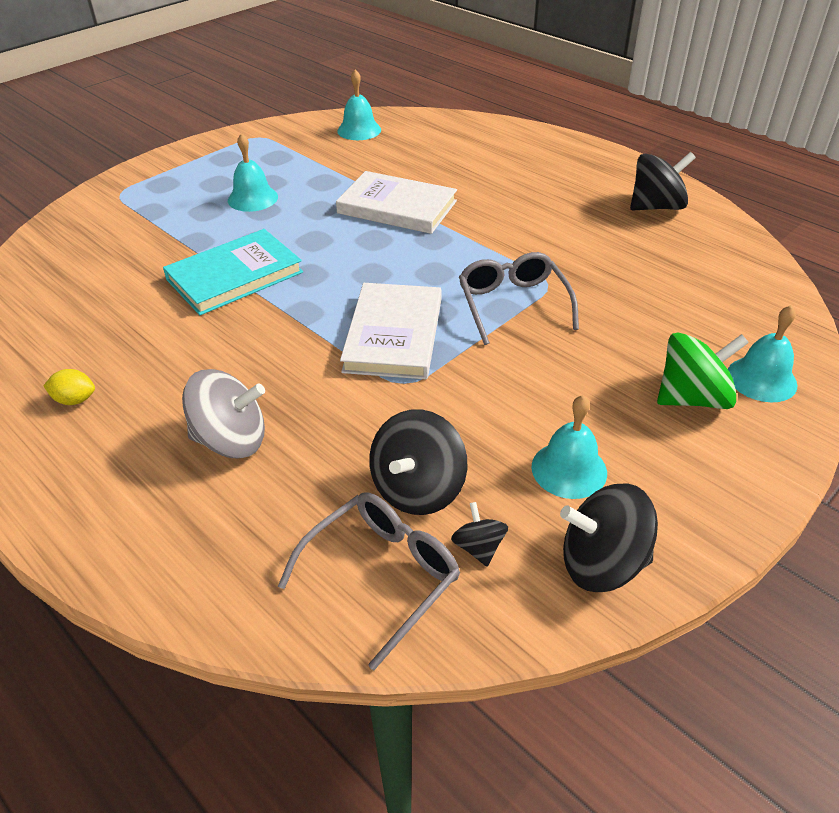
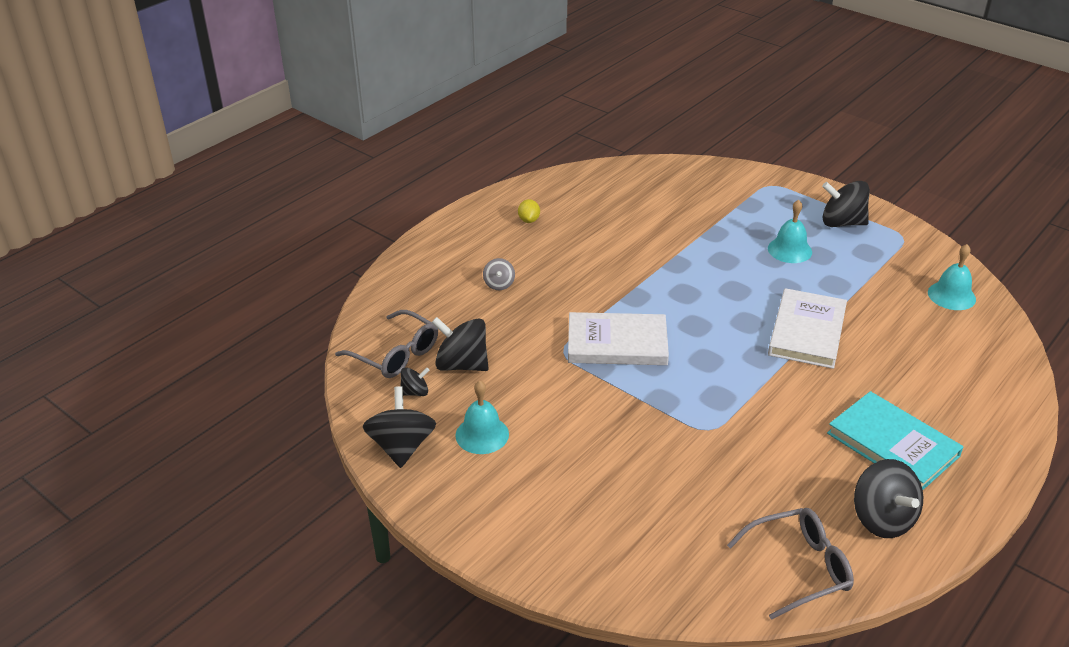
camera: 85 degrees right, 5 degrees down
turquoise book [163,229,303,315] -> turquoise book moved to [827,391,964,490]
grey spinning top [182,369,265,459] -> grey spinning top [483,258,515,290], size x0.53
grey glasses [459,252,579,345] -> grey glasses moved to [727,508,854,620]
green spinning top [657,333,749,409] -> none
turquoise bell [728,305,797,402] -> none
none -> black spinning top [822,181,870,227]

